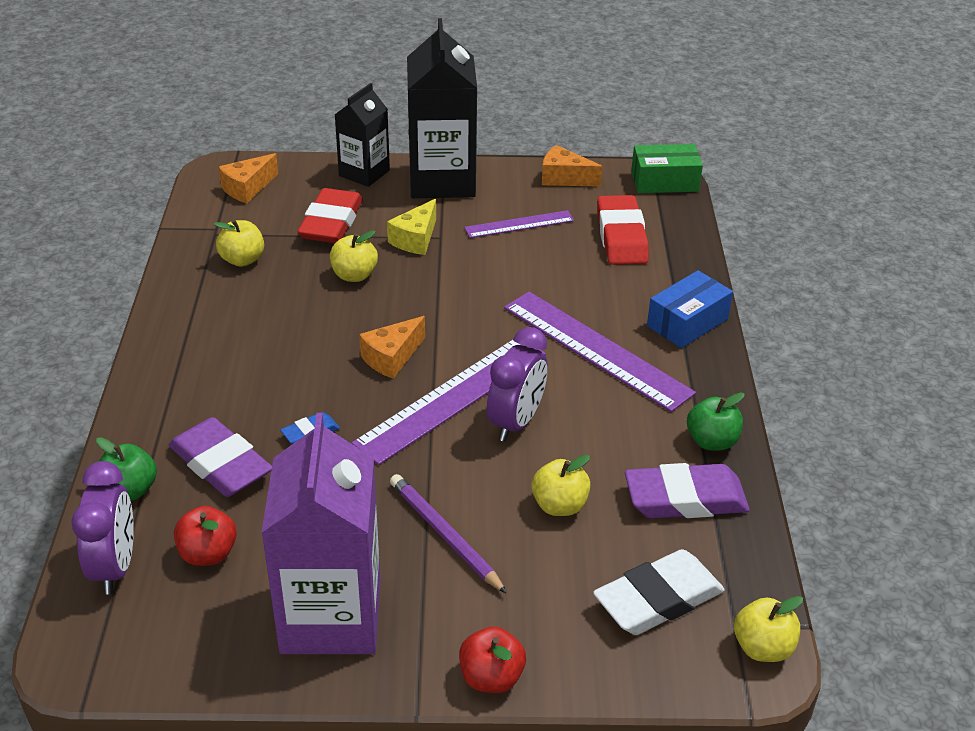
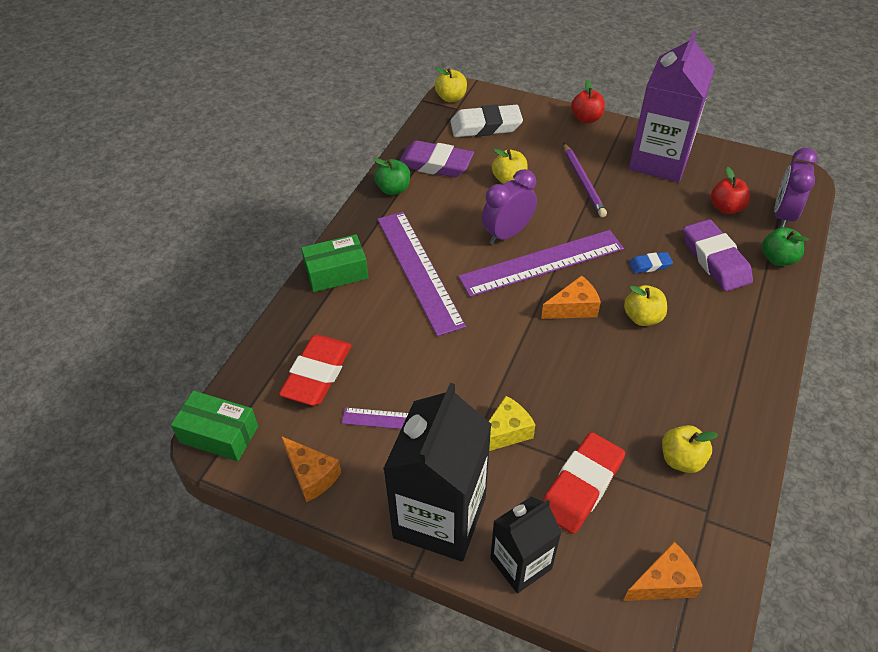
camera: 155 degrees left, 10 degrees up
yellow apple [330,230,378,282] -> yellow apple moved to [624,285,667,326]
blue box [647,270,733,348] -> green box [301,234,368,292]

